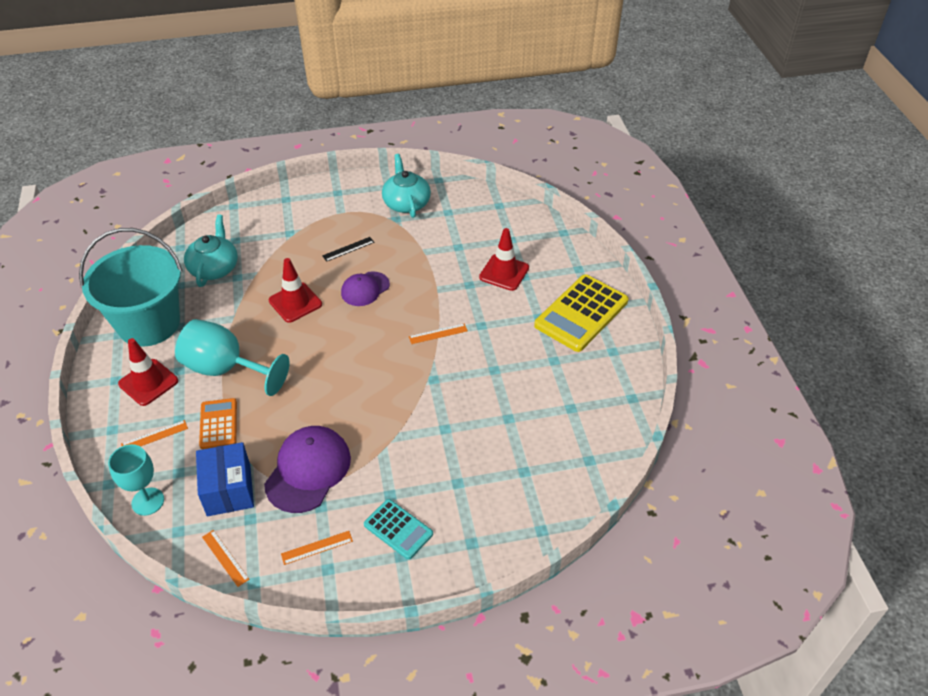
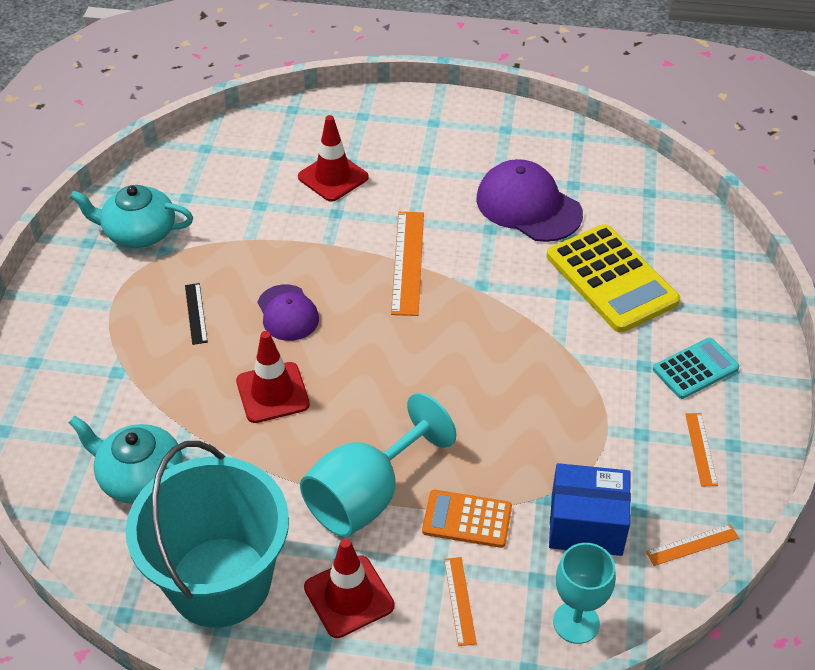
camera: 70 degrees left, 0 degrees up
purple cap [264,426,351,513] -> purple cap moved to [476,159,583,242]
orange ruler [409,324,468,344] -> orange ruler [391,212,424,316], size x1.83
yellow calculator [534,274,628,352] -> yellow calculator moved to [547,224,680,333]

